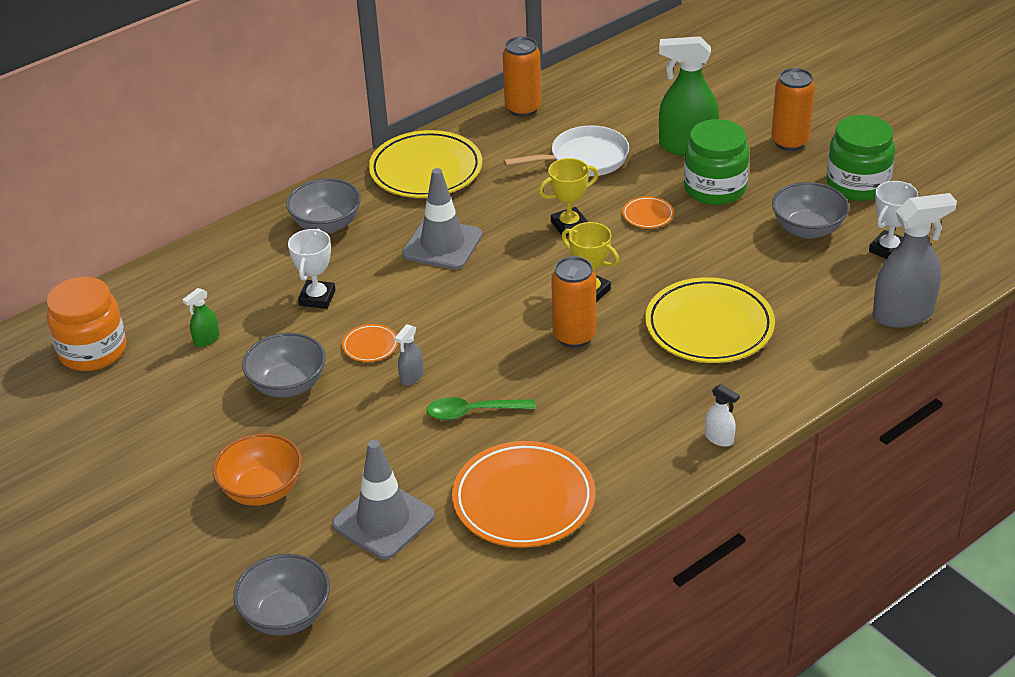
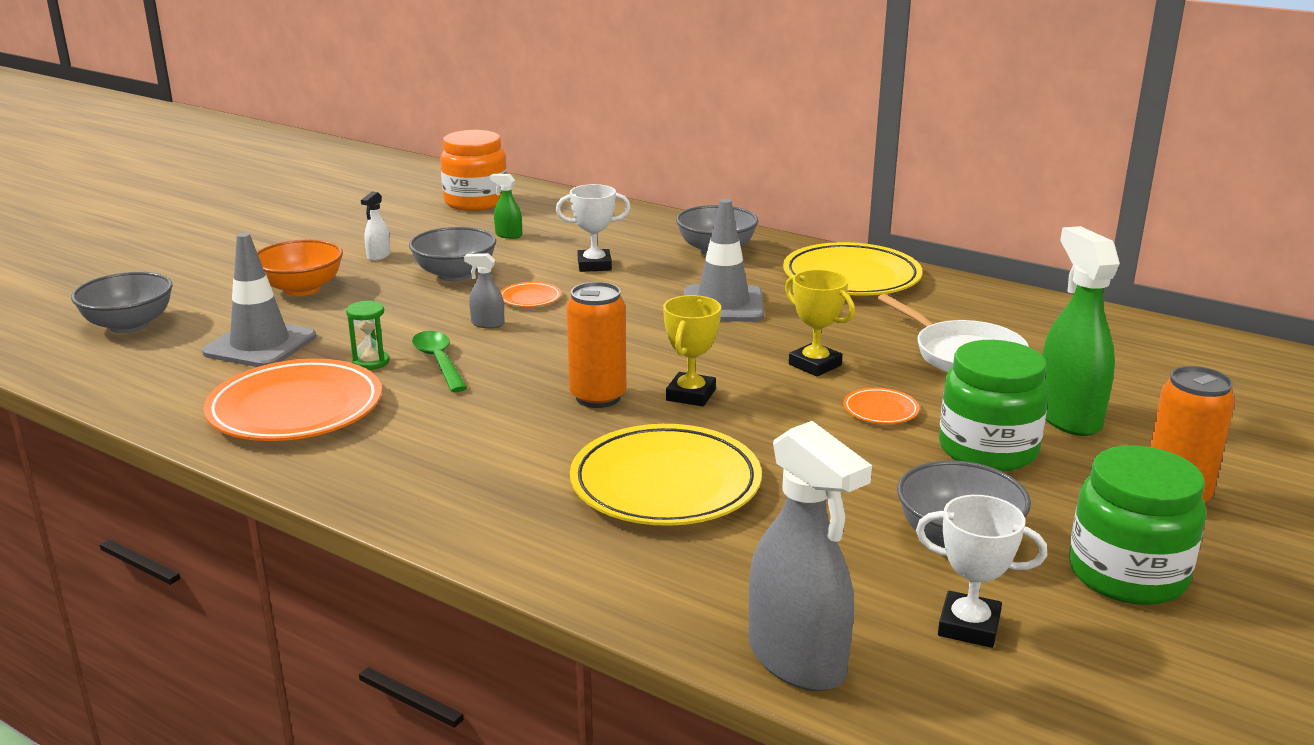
camera: 70 degrees right, 15 degrees down
orange can [503,36,541,117] -> none
white spray bottle [705,384,740,447] -> white spray bottle moved to [361,191,390,261]
none -> green hourglass [346,300,390,370]

